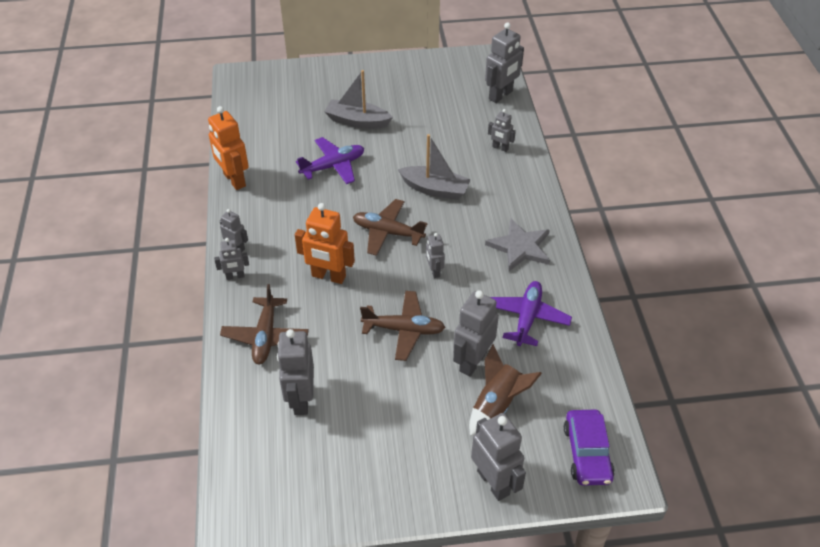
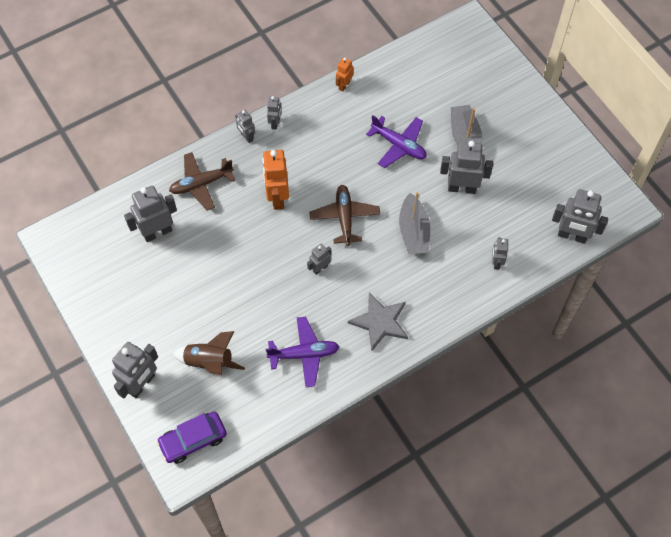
camera: 65 degrees right, 15 degrees up
orange robot [208,106,249,190] -> orange robot [336,57,354,91], size x0.55
brown plane [360,291,445,361] -> none
grey robot [453,290,499,377] -> grey robot moved to [440,141,493,194]

